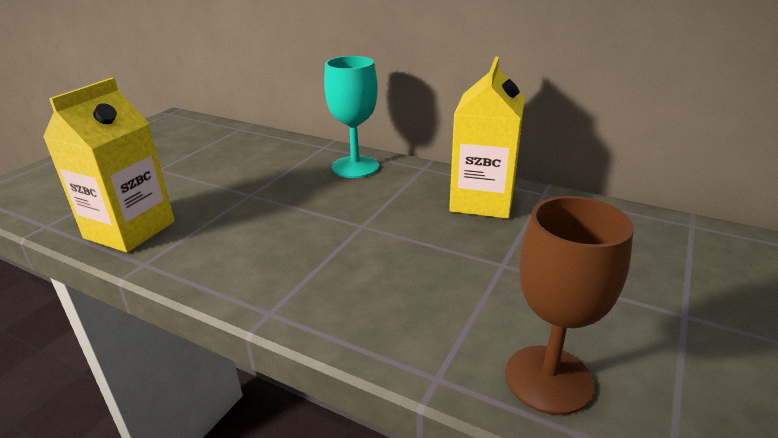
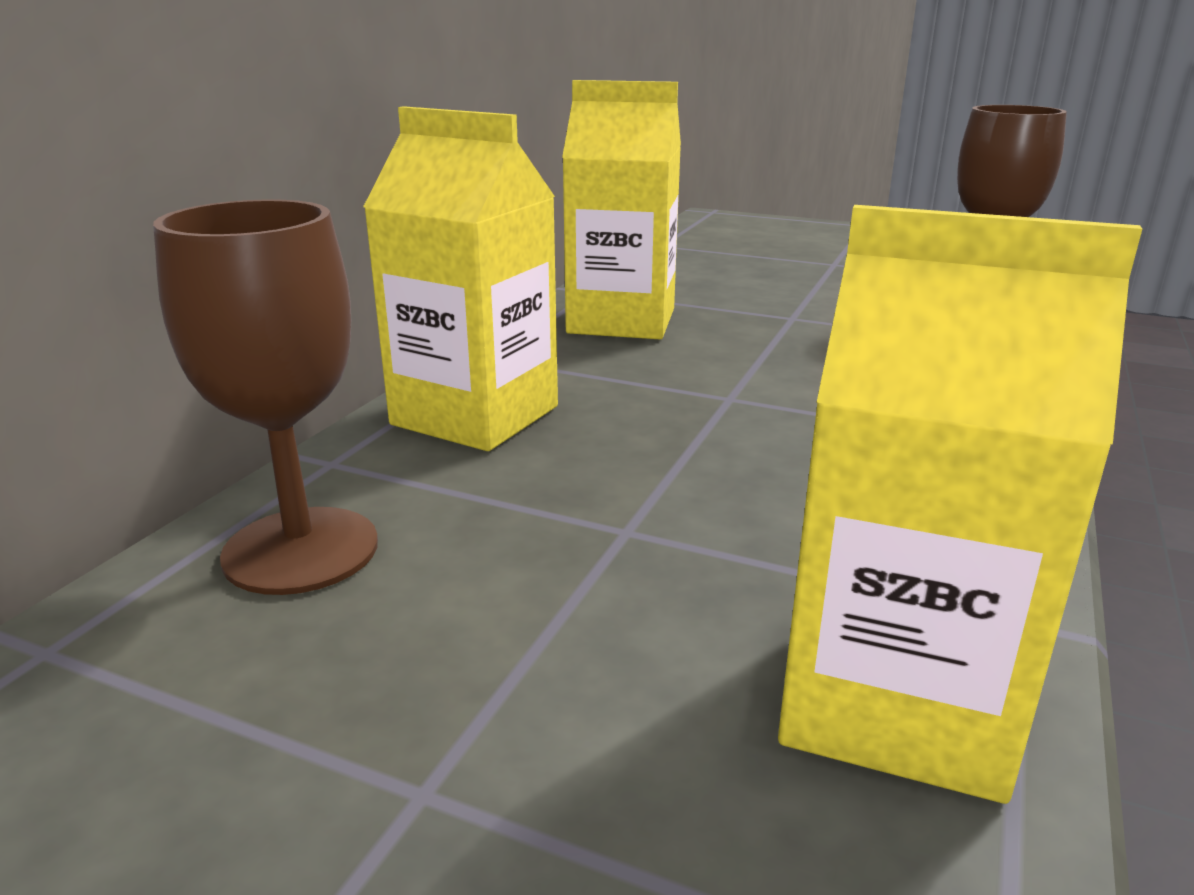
camera: 95 degrees left, 5 degrees down
turquoise goblet [324,56,379,178] -> yellow carton [363,106,558,451]
none -> brown goblet [153,199,378,595]

